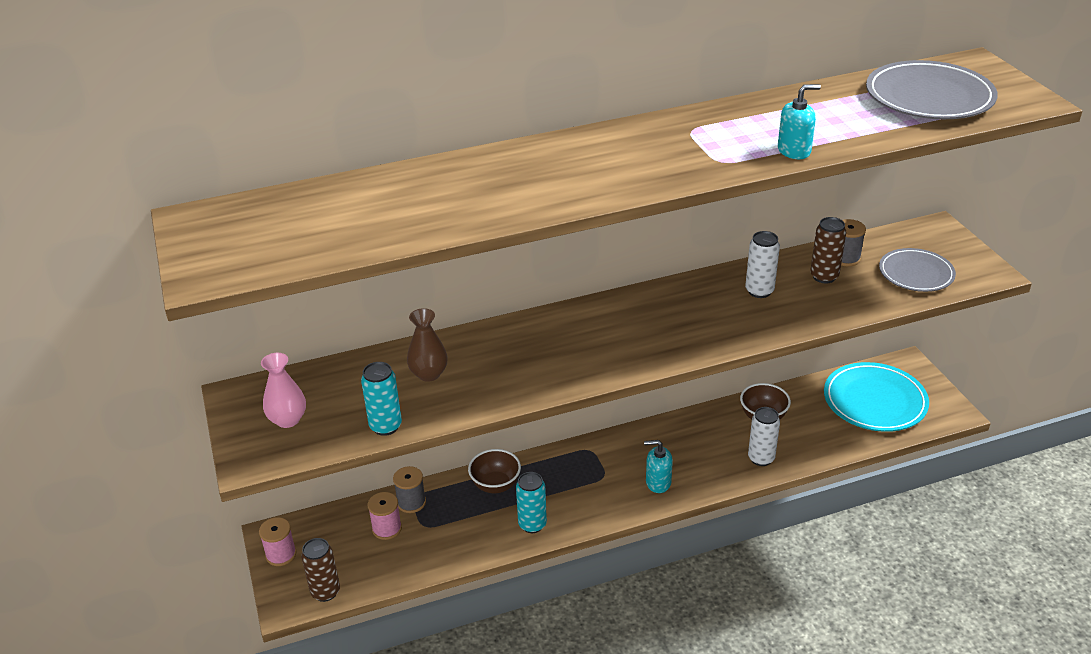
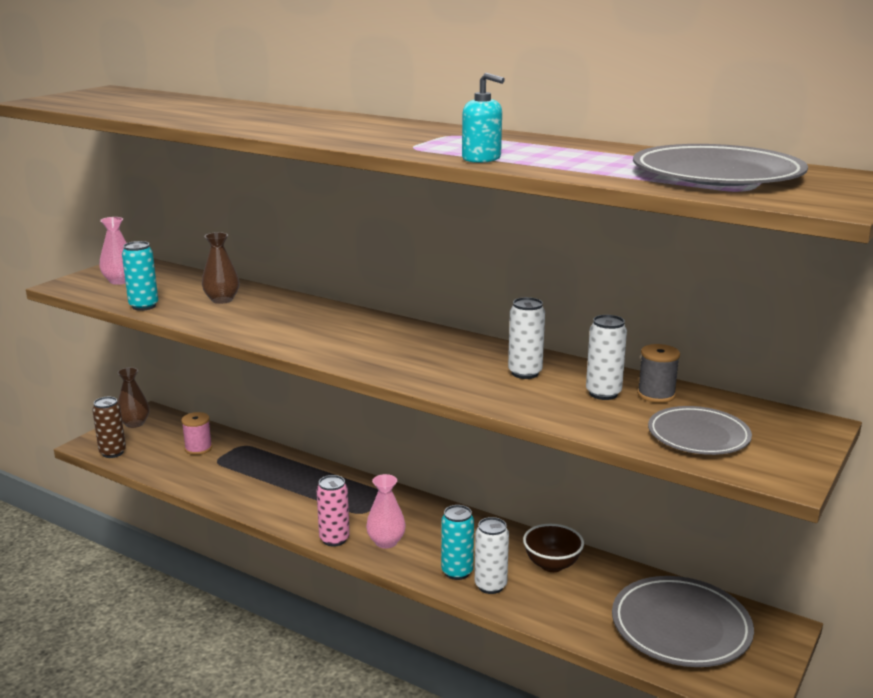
camera: 50 degrees right, 15 degrees down
pink spool [259,517,296,566] -> brown vase [117,367,149,428]
grey spool [393,466,426,513] -> none
brown bowl [468,449,521,493] -> none
turquoise can [516,472,547,533] -> turquoise can moved to [441,505,474,580]
turquoise soap dispenser [644,440,673,493] -> pink vase [366,474,406,549]
brown can [810,217,846,283] -> white can [586,315,627,400]
turquoise plate [824,362,929,432] -> grey plate [612,576,754,667]
none -> pink can [317,475,350,547]

